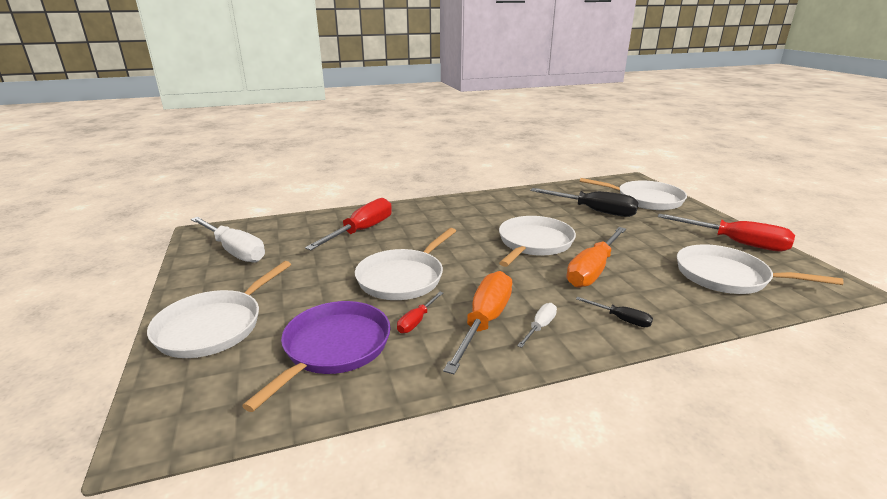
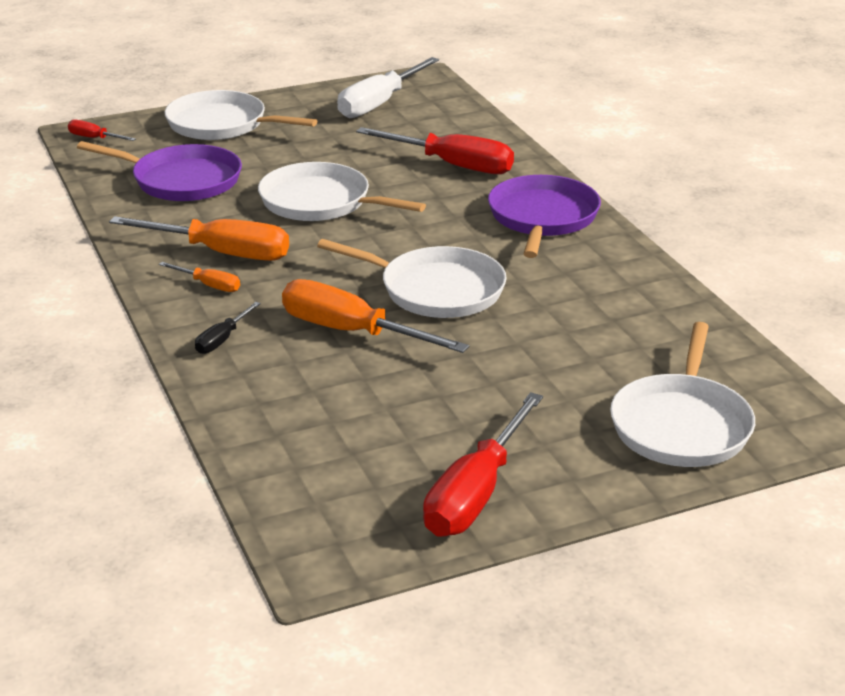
camera: 85 degrees right, 5 degrees up
red screwdriver [397,292,443,333] -> red screwdriver moved to [68,119,136,141]
white screwdriver [517,303,557,348] -> orange screwdriver [159,262,240,292]
black screwdriver [530,188,639,217] -> none
white pan [677,244,844,294] -> none
none -> purple pan [488,175,601,258]

